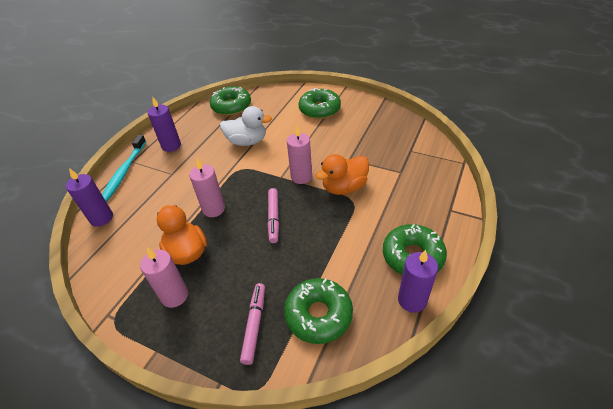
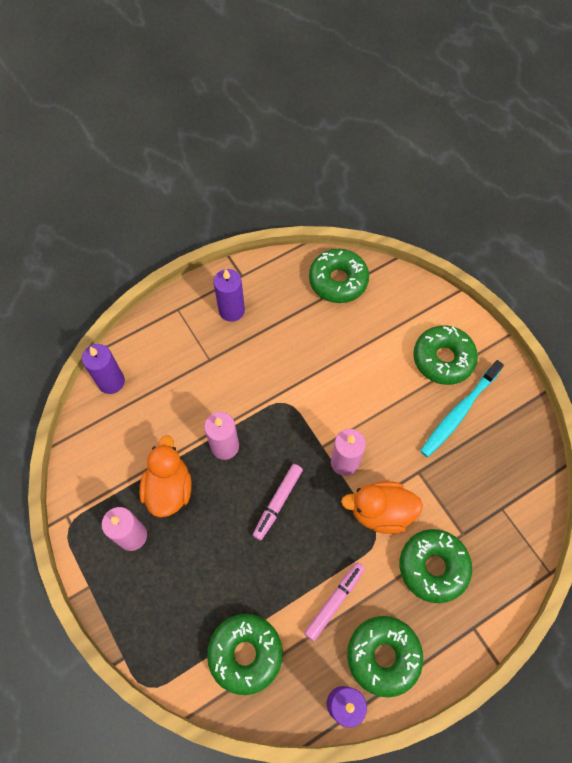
camera: 30 degrees right, 20 degrees up
turquoise toothbrush [102,135,146,202] -> turquoise toothbrush moved to [420,360,504,457]
white duck [220,106,272,146] -> none
pink marker [240,283,265,365] -> pink marker moved to [304,562,365,641]
none -> green donut [400,529,472,603]

